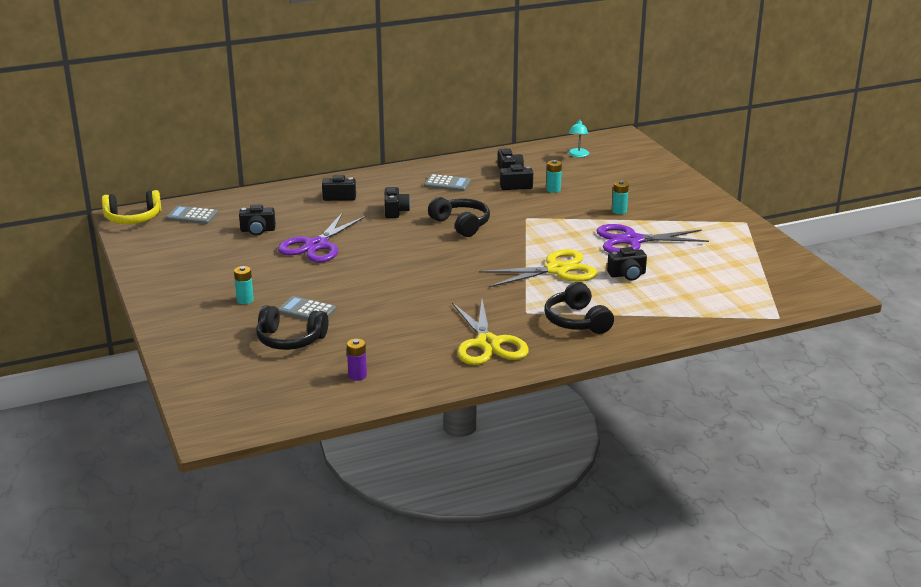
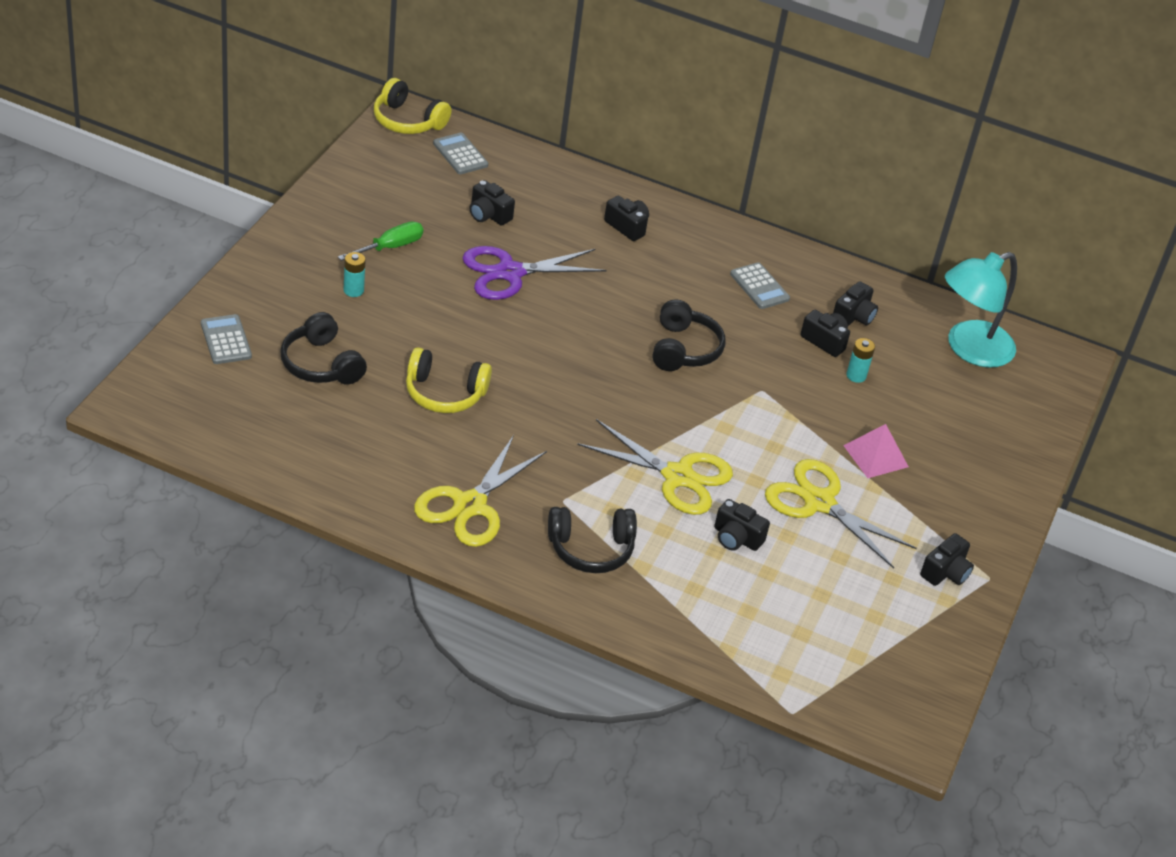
camera: 40 degrees right, 15 degrees up
grey calculator [278,296,336,320] -> grey calculator moved to [201,314,252,364]
purple battery [347,339,367,381] -> none
black camera [385,187,410,218] -> black camera moved to [920,533,974,586]
black headphones [544,282,614,334] -> black headphones turned 120 degrees counterclockwise [548,507,637,573]
turquoise lamp [568,119,589,157] -> turquoise lamp [945,252,1017,367], size x2.20
purple scissors [596,224,709,253] -> yellow scissors [765,459,917,568]
turquoise battery [612,181,629,214] -> pink pyramid [843,424,909,478]
none -> green screwdriver [338,221,423,261]
none -> yellow headphones [406,347,492,413]

